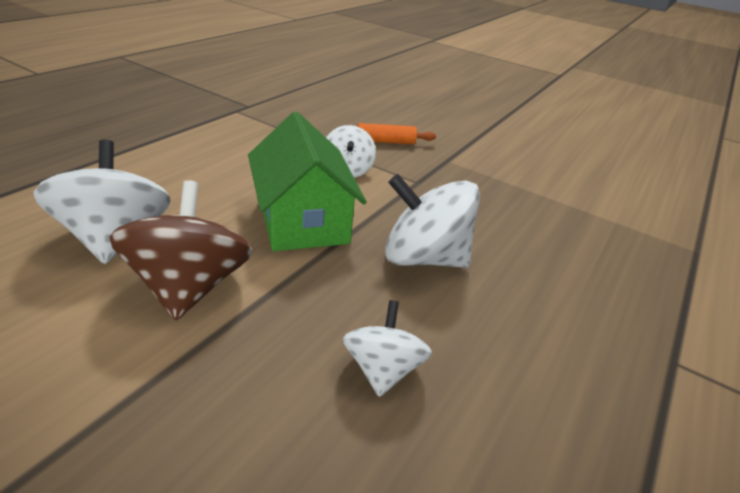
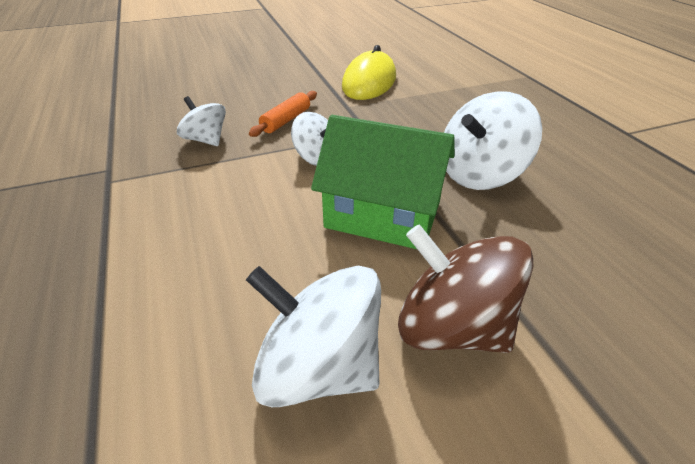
camera: 50 degrees left, 5 degrees up
white spinning top [343,300,432,397] -> white spinning top moved to [177,96,226,146]
none -> yellow mouse [342,45,396,100]

